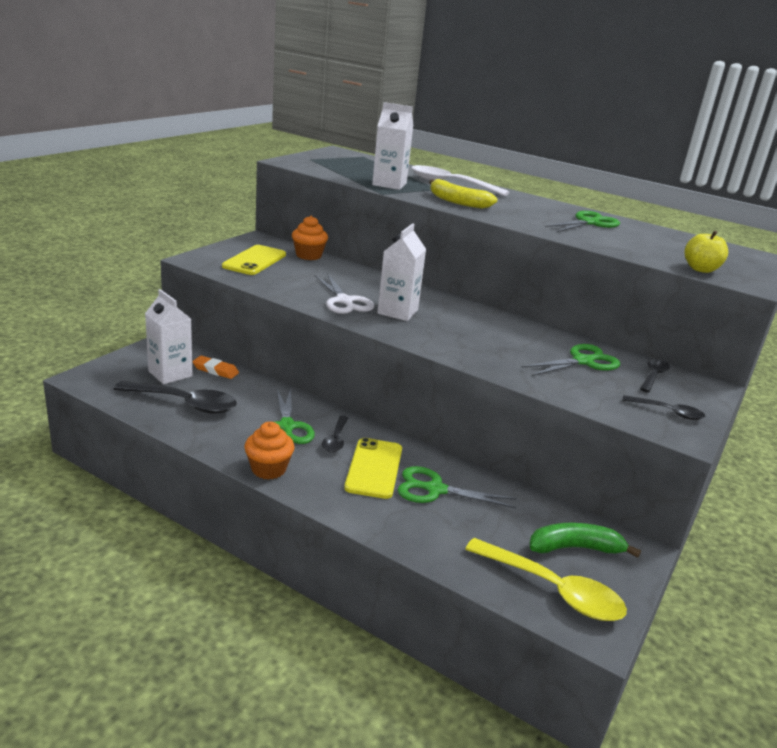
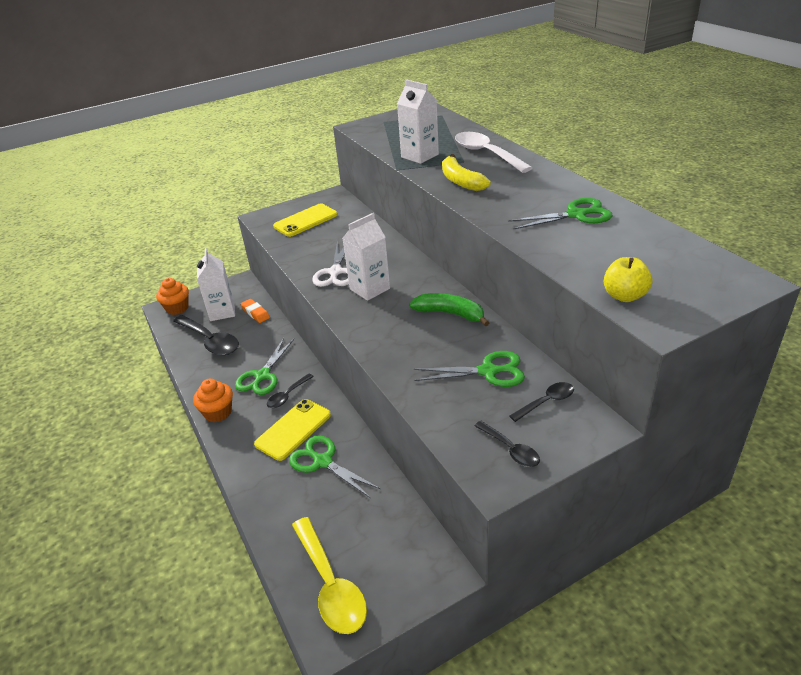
camera: 35 degrees right, 10 degrees up
orange cupcake [292,216,328,260] -> orange cupcake moved to [156,278,189,315]
green banana [530,523,641,558] -> green banana moved to [409,293,489,326]

